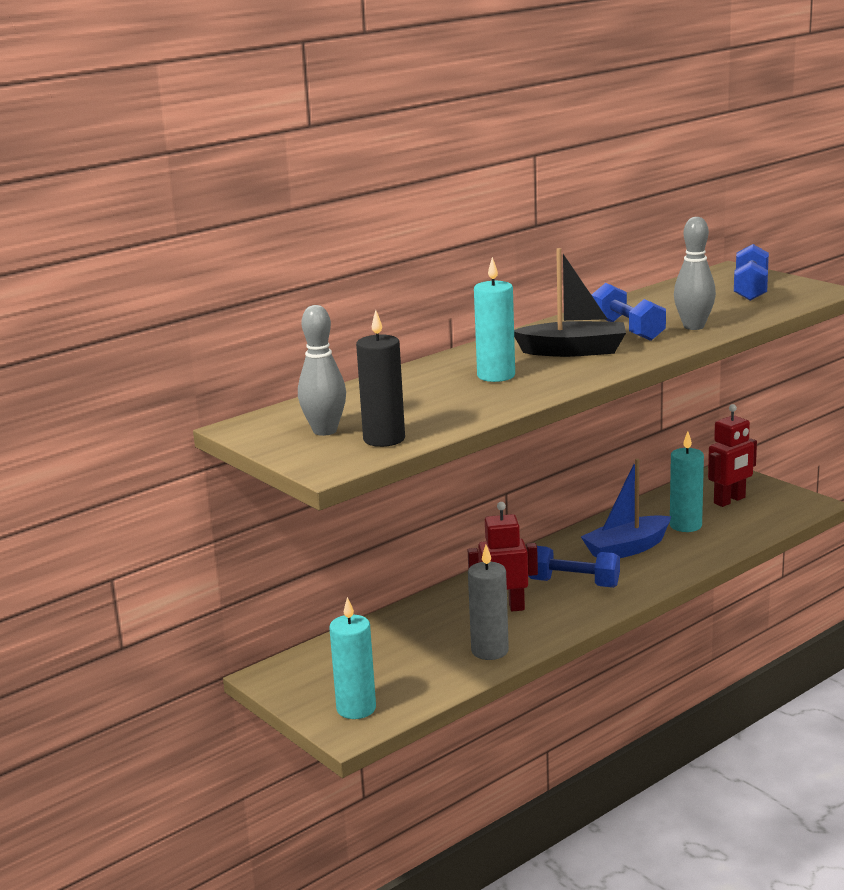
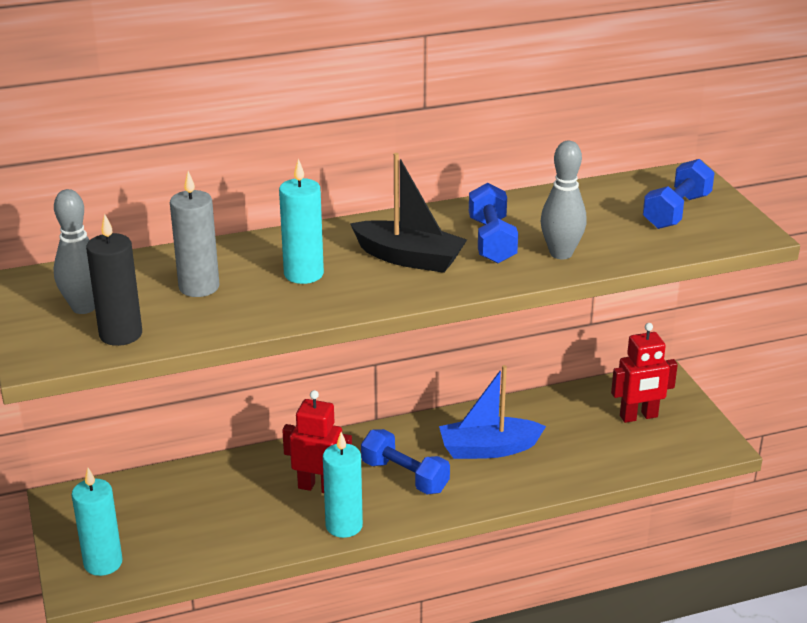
camera: 20 degrees right, 10 degrees up
grey candle [468,545,509,660] -> grey candle moved to [170,171,219,297]
turquoise candle [670,431,704,532] -> turquoise candle moved to [323,432,363,538]

